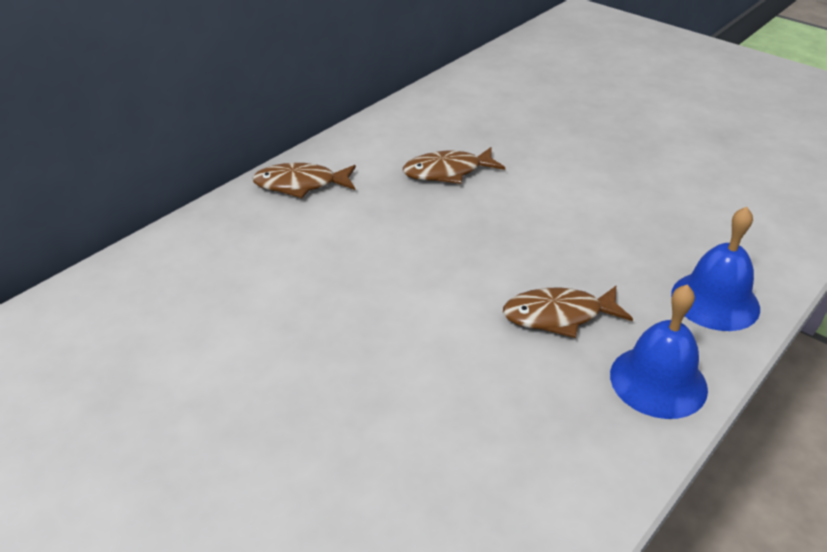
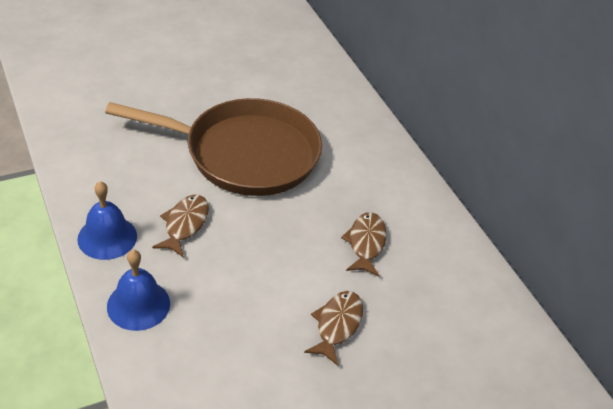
camera: 110 degrees right, 5 degrees up
brown fish [252,163,356,198] -> brown fish moved to [304,291,363,366]
none -> brown pan [105,98,322,196]

